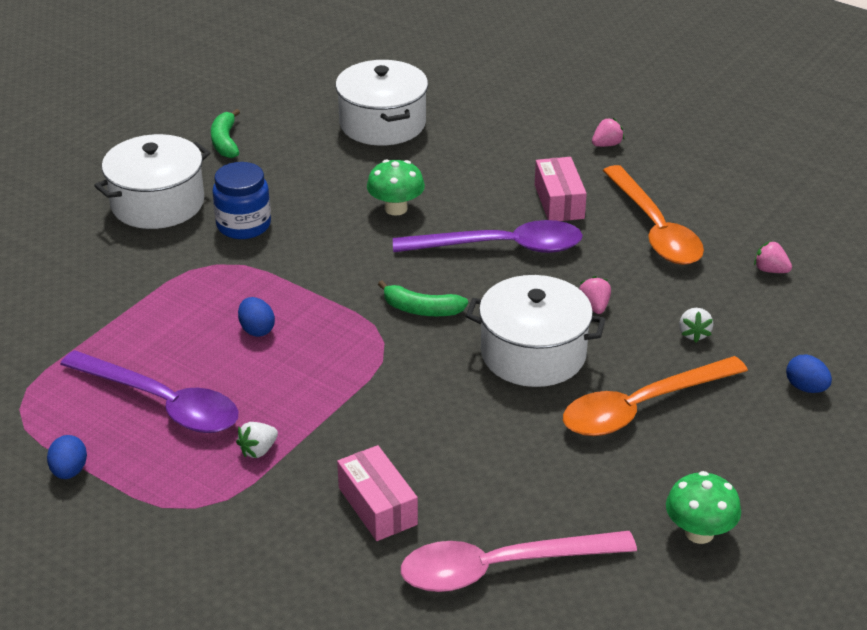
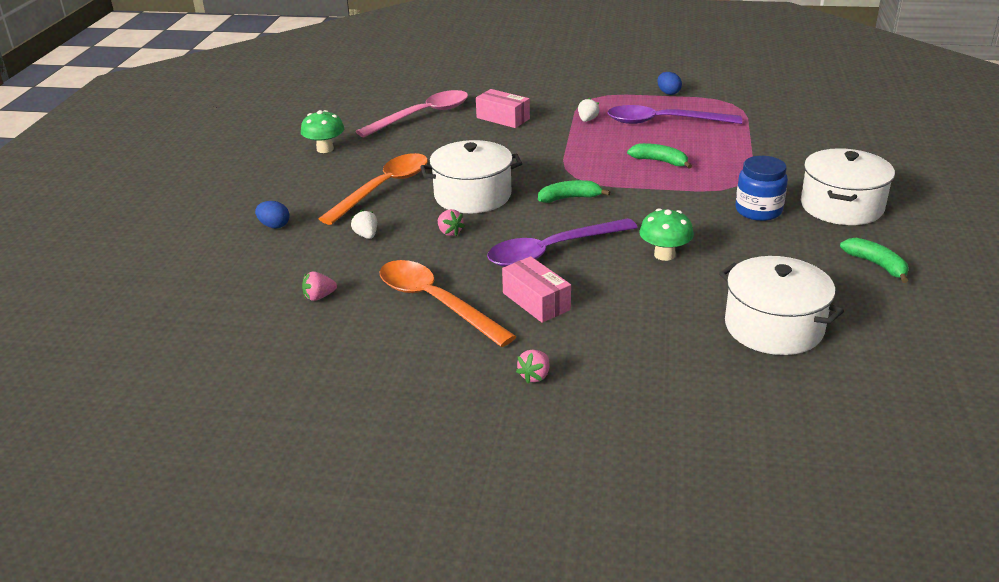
camera: 155 degrees right, 5 degrees down
blue egg [238,297,275,337] -> green banana [627,143,692,169]
pink strawberry [754,241,792,273] -> pink strawberry turned 150 degrees clockwise [302,271,337,301]

